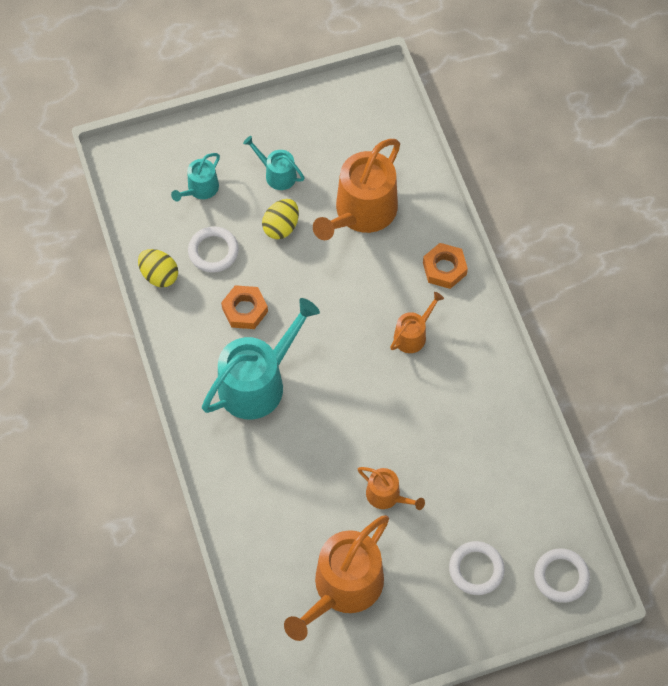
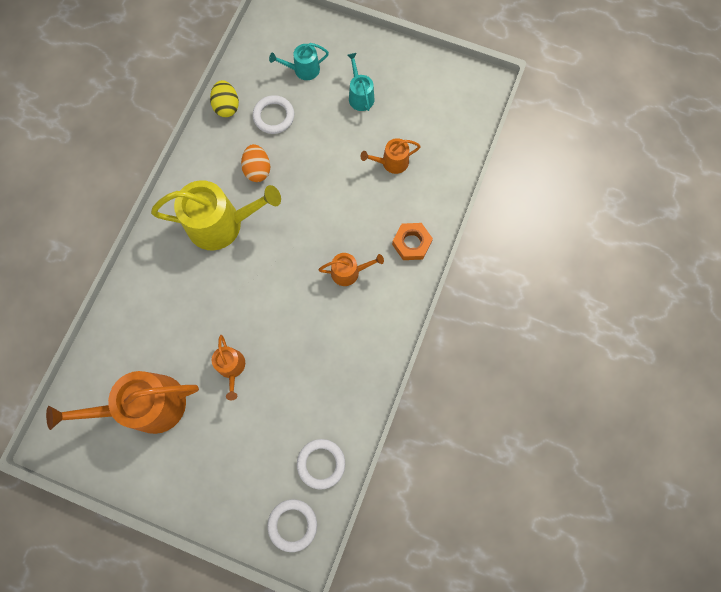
camera: 40 degrees right, 10 degrees up
turquoise watering can [202,298,320,420] -> yellow watering can [151,180,281,251]
orange nut [221,285,268,329] -> orange egg [241,144,270,182]
yellow egg [262,199,299,239] -> none
orange watering can [313,139,400,240] -> orange watering can [361,138,421,174], size x0.50
white ring [449,541,505,595] -> white ring moved to [297,439,345,490]

